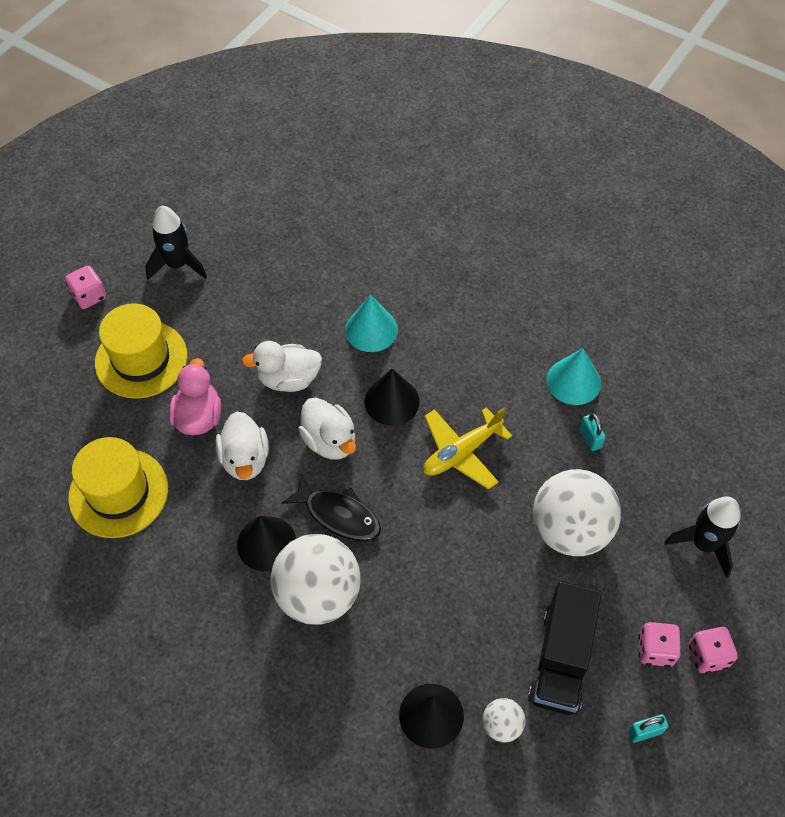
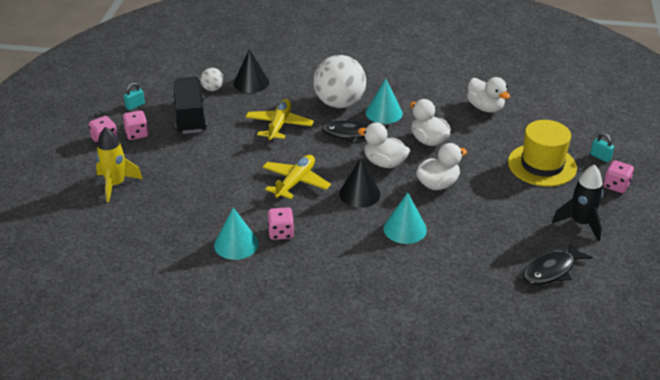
camera: 155 degrees right, 20 degrees down
yellow hat [68,437,168,538] -> white duck [467,77,510,113]
pink duck [169,358,221,435] -> none
black cone [237,516,296,572] -> turquoise cone [366,79,403,124]
white ball [533,469,621,556] -> none
turquoise padlock [580,413,606,451] -> turquoise padlock moved to [590,133,614,162]
black rocket [665,497,741,578] -> yellow rocket [96,127,143,202]
none -> yellow plane [245,99,314,142]
none -> pink dice [268,207,294,240]
none -> black fish [523,242,592,285]

